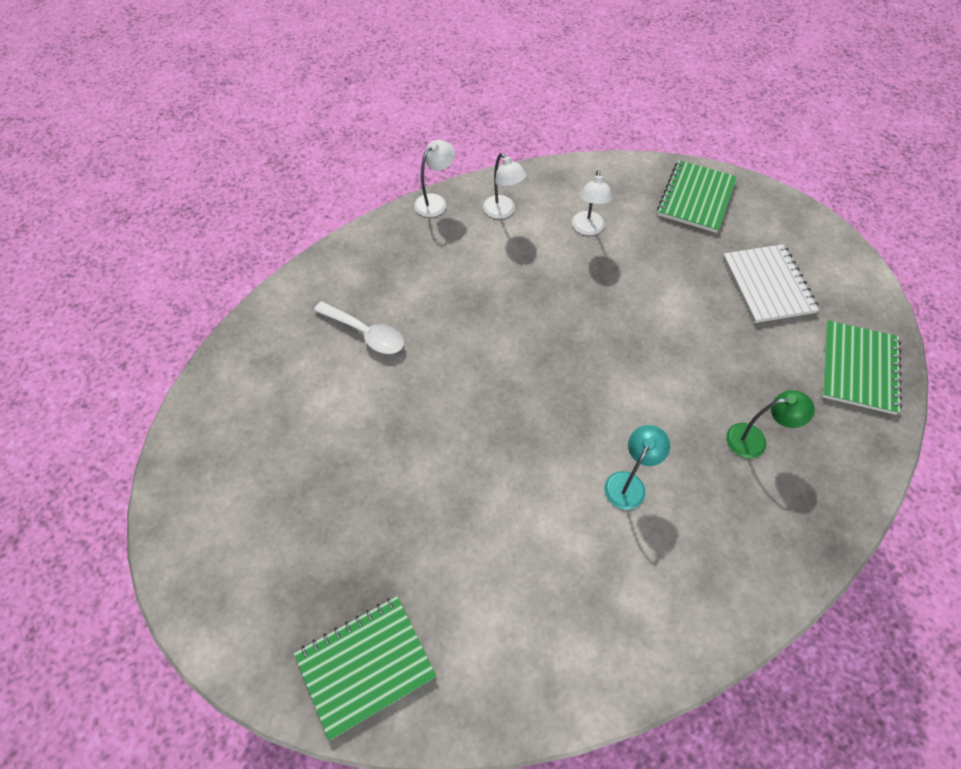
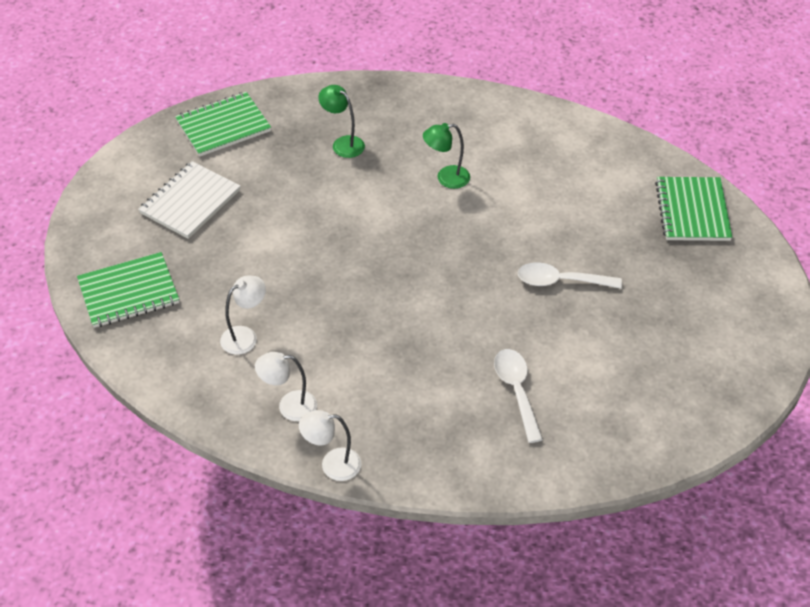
camera: 135 degrees left, 10 degrees down
green notebook [294,596,437,741] -> green notebook turned 75 degrees clockwise [655,177,732,241]
white lamp [483,153,527,219] -> white lamp turned 105 degrees counterclockwise [255,352,317,421]
turquoise lamp [604,425,670,510] -> green lamp [423,123,470,189]
none -> white spoon [517,262,622,289]

